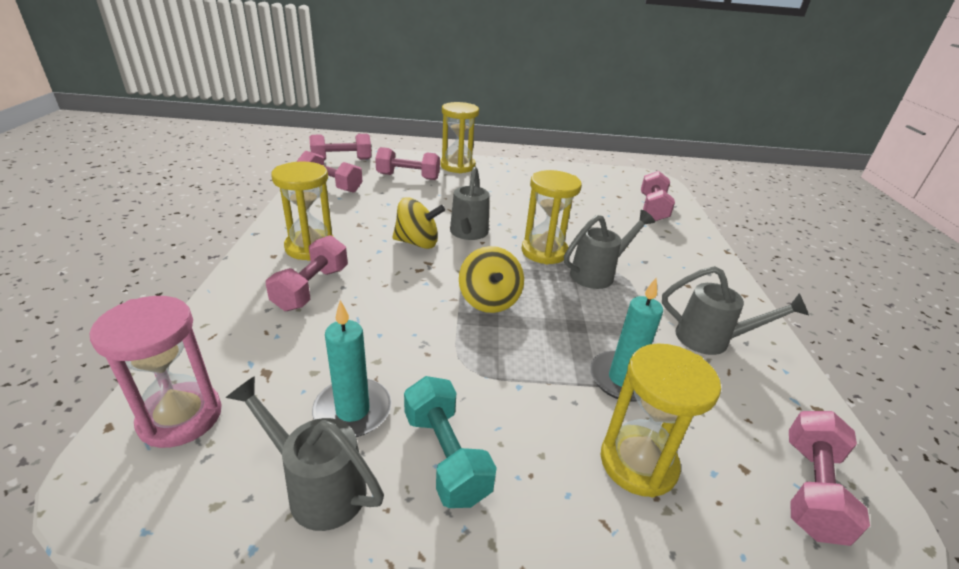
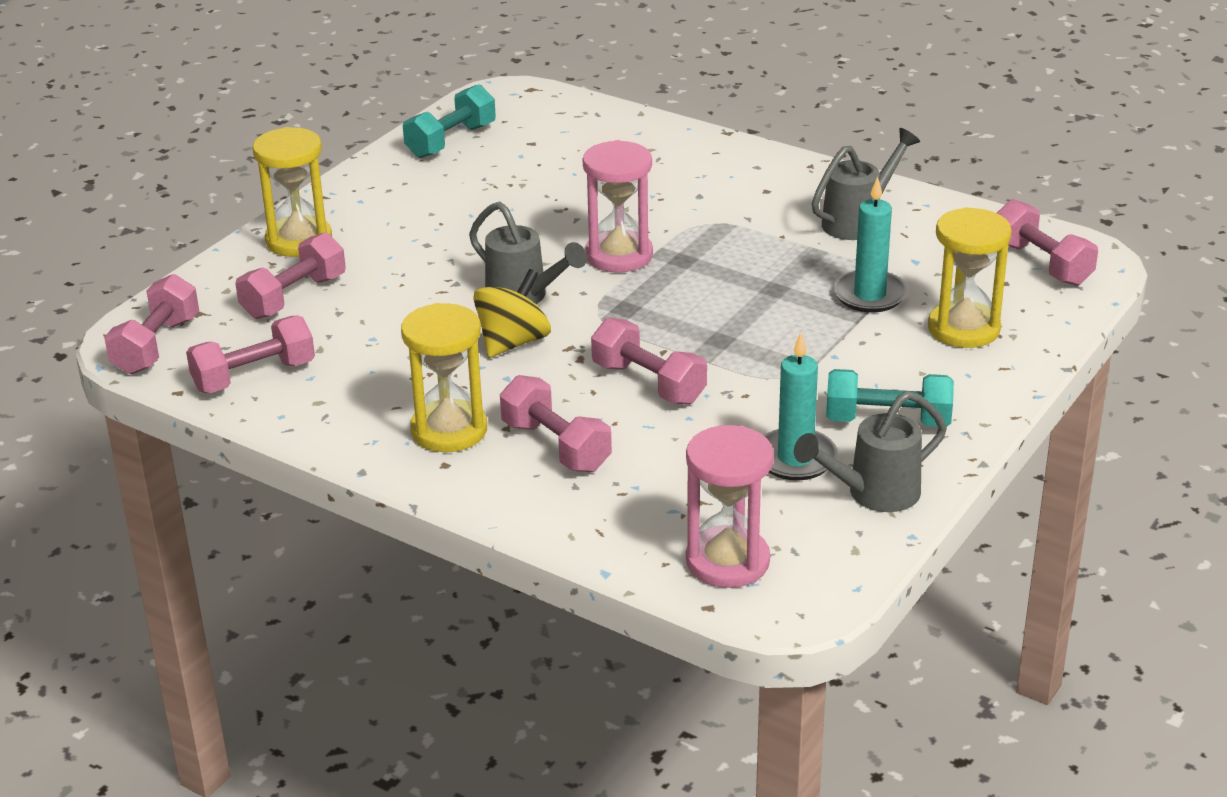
camera: 55 degrees left, 0 degrees up
yellow spinning top [459,246,524,313] -> none
yellow hourglass [522,170,582,265] -> pink hourglass [583,140,653,273]
grey watering can [564,210,655,289] -> none
pink dumbbell [641,171,675,221] -> pink dumbbell moved to [591,318,707,405]
none -> turquoise dumbbell [403,84,496,158]

